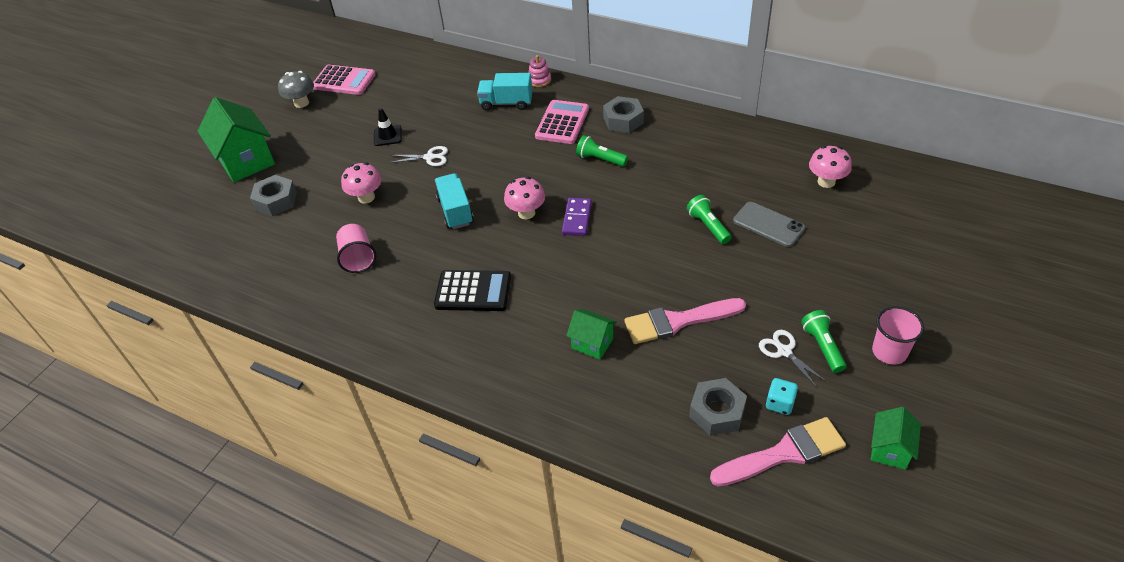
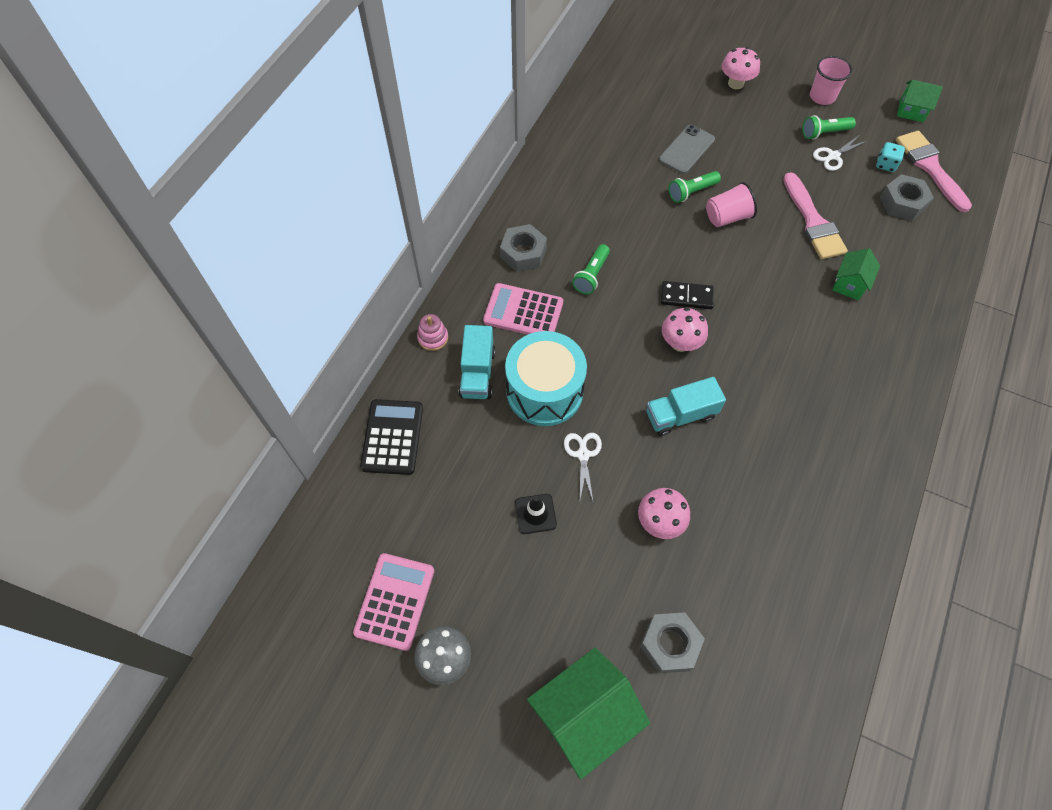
camera: 95 degrees left, 15 degrees up
pink cup [336,224,376,273] -> pink cup moved to [706,182,757,227]
black calculator [434,270,511,311] -> black calculator moved to [360,399,423,475]
purple domino [562,198,592,236] -> black domino [661,281,714,309]
pink mushroom [809,146,852,188] -> pink mushroom moved to [722,47,760,89]
none -> turquoise drum [505,331,587,426]

